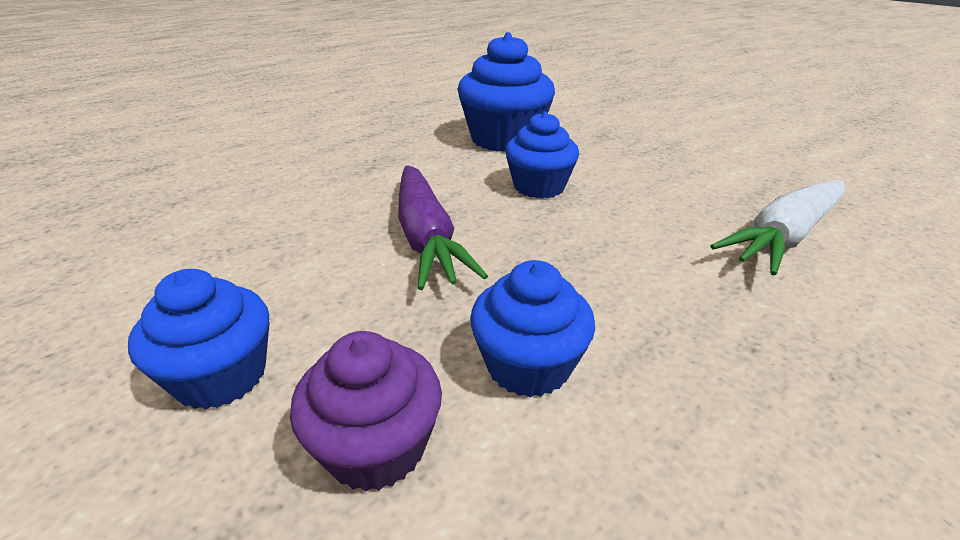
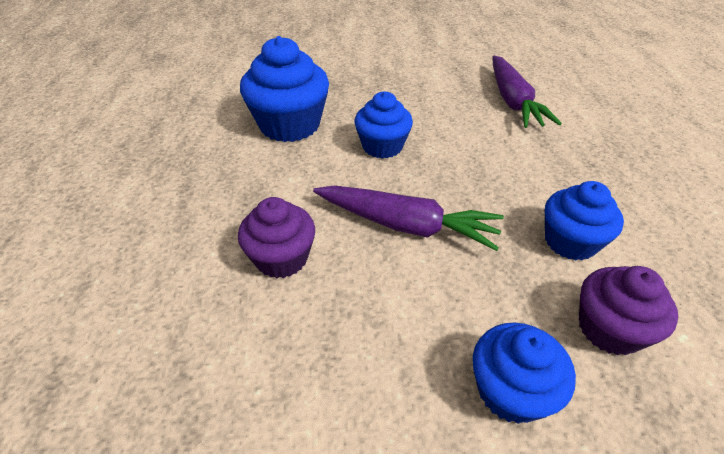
camera: 55 degrees left, 10 degrees up
white carrot [711,180,845,276] -> purple carrot [492,56,562,128]
none -> purple cupcake [238,197,315,278]

